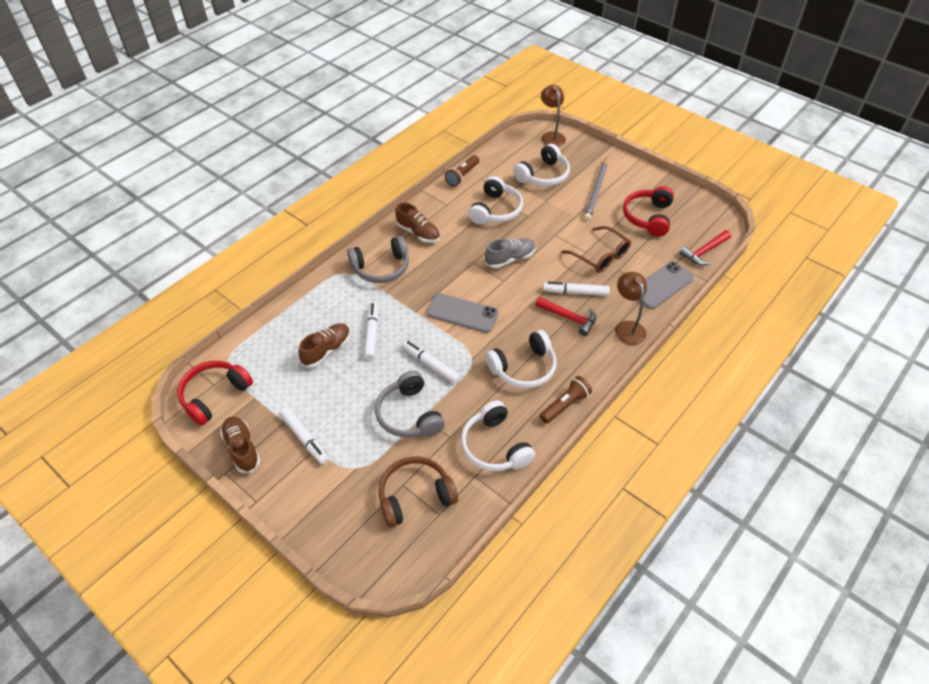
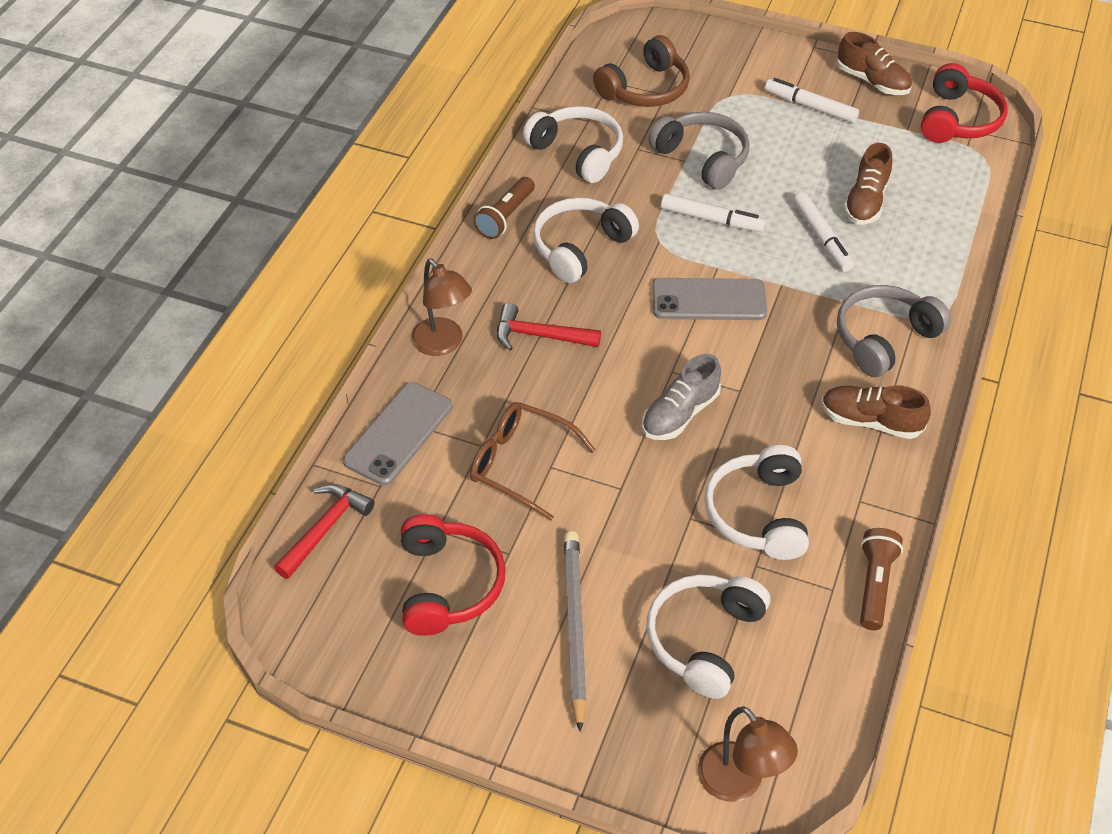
camera: 160 degrees right, 0 degrees up
white marker [543,282,610,296] -> none

